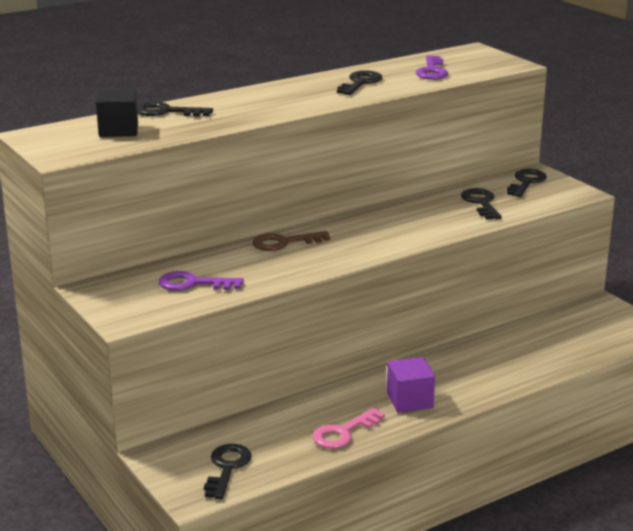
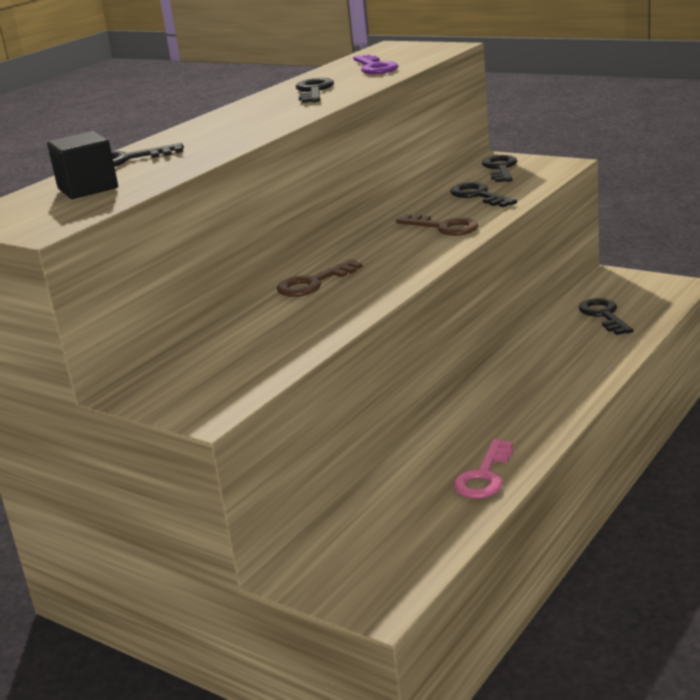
camera: 20 degrees left, 0 degrees up
purple key [159,271,244,291] -> none
black key [204,444,252,499] -> black key moved to [579,298,634,335]
purple cube [387,357,435,412] -> none
none -> brown key [396,214,478,236]

